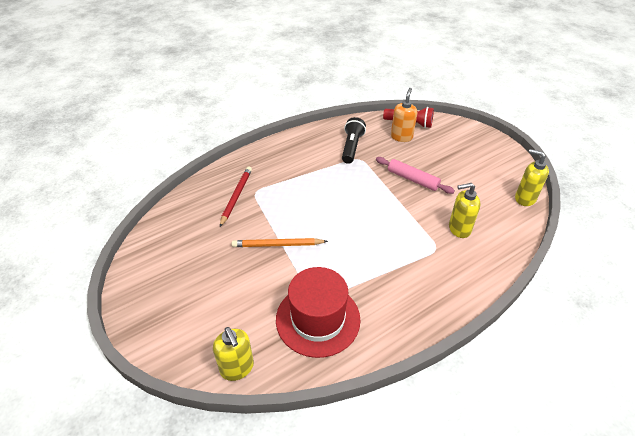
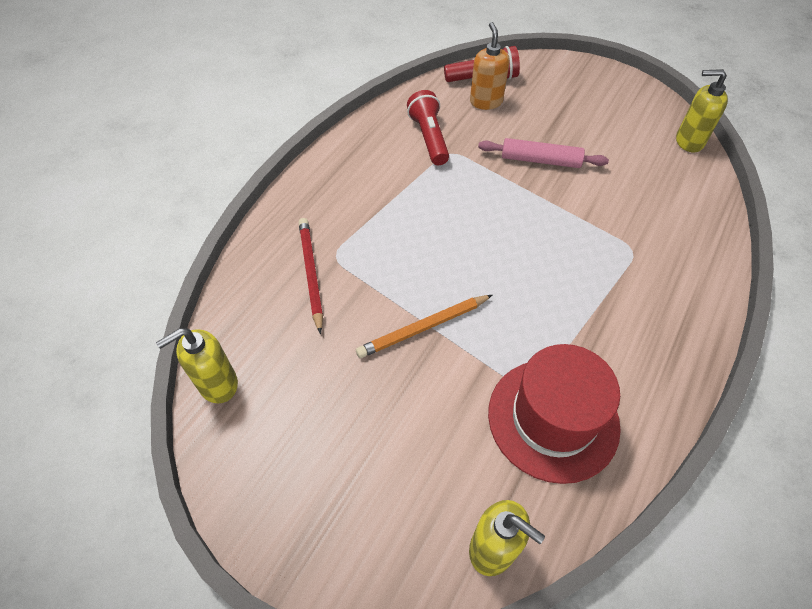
camera: 25 degrees left, 10 degrees up
black flashlight [342,117,366,164] -> red flashlight [407,90,449,165]
yellow soap dispenser [449,183,481,238] -> yellow soap dispenser moved to [156,328,238,403]

